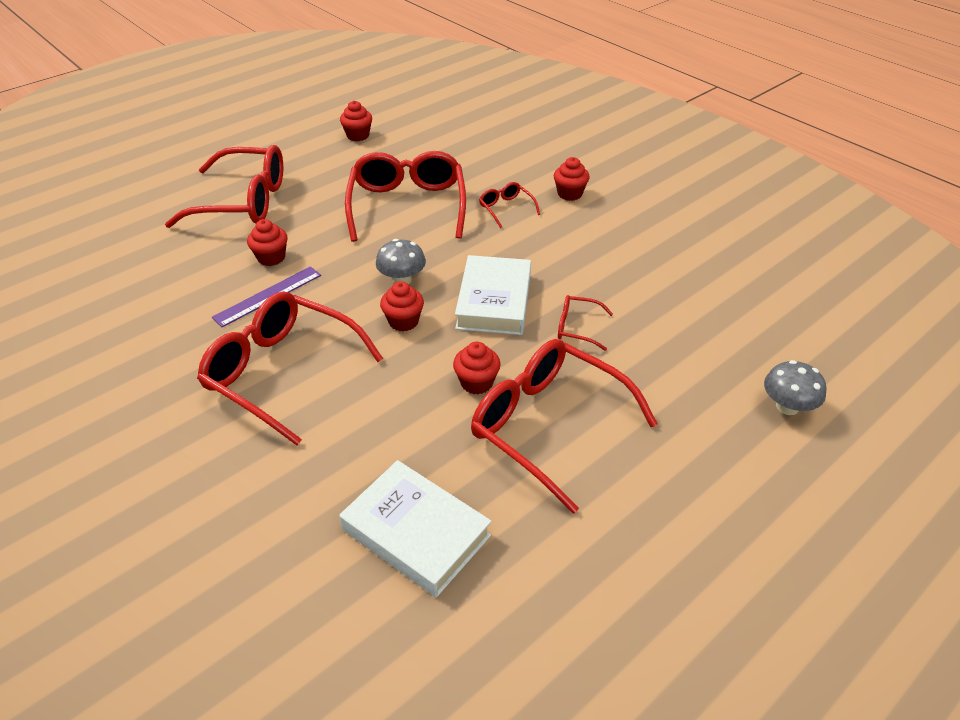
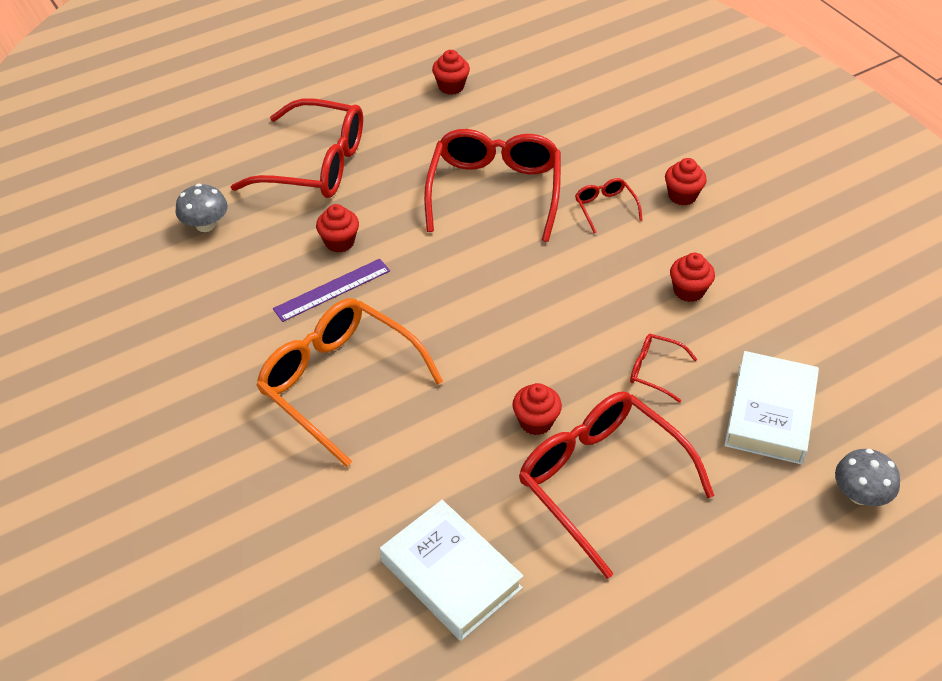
camera: 10 degrees right, 5 degrees up
red glasses [197,292,383,445] -> orange glasses [256,298,443,467]
grey mushroom [376,239,426,284] -> grey mushroom moved to [176,184,228,232]
red cupcake [380,281,424,332] -> red cupcake moved to [670,253,715,302]
white book [455,255,531,335] -> white book moved to [724,351,819,464]

